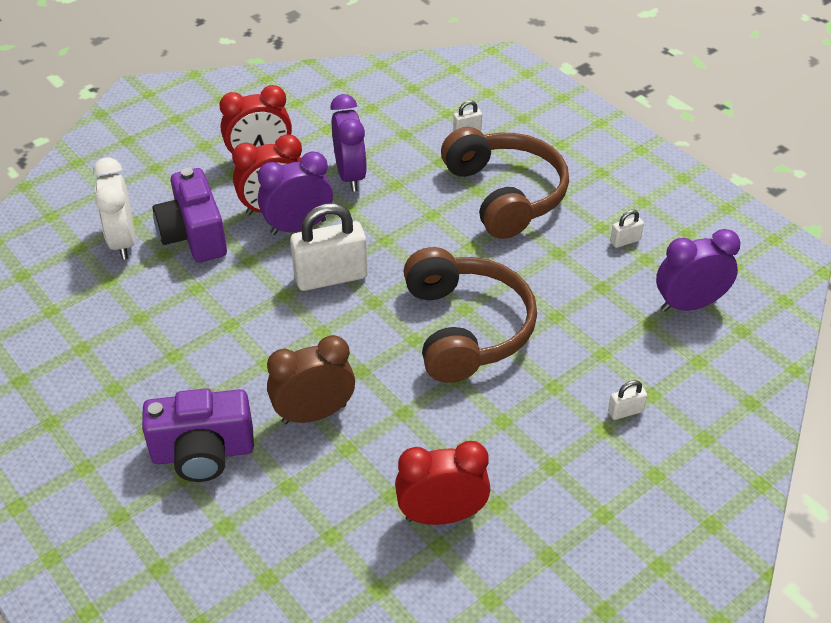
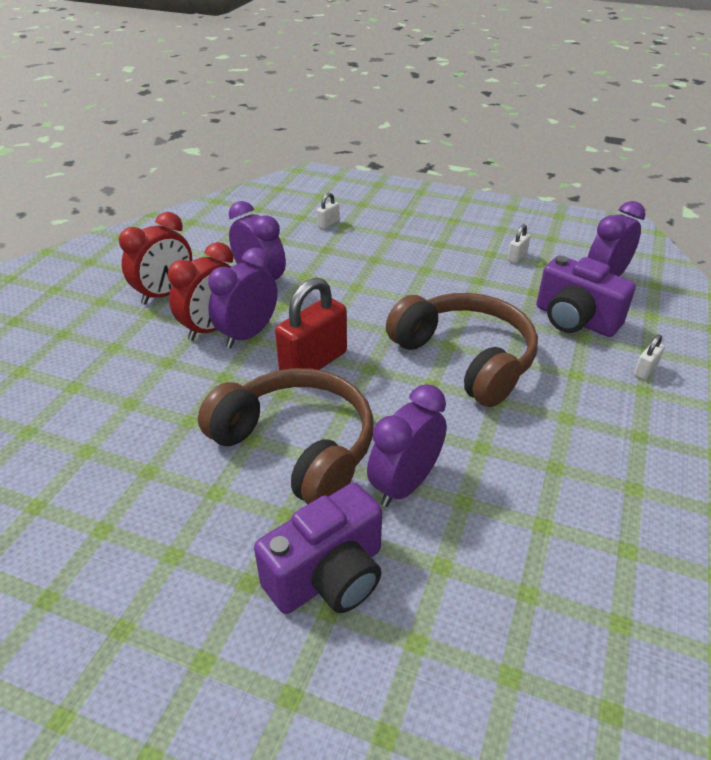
camera: 30 degrees left, 5 degrees down
white clock [93,157,135,260] -> none
purple camera [152,168,227,262] -> purple camera moved to [536,255,636,337]
brown clock [267,335,355,424] -> purple clock [367,384,447,507]
white padlock [290,203,368,291] -> red padlock [275,278,347,370]
red clock [395,441,490,525] -> none
brown headphones [441,127,569,239] -> brown headphones moved to [198,368,373,505]

